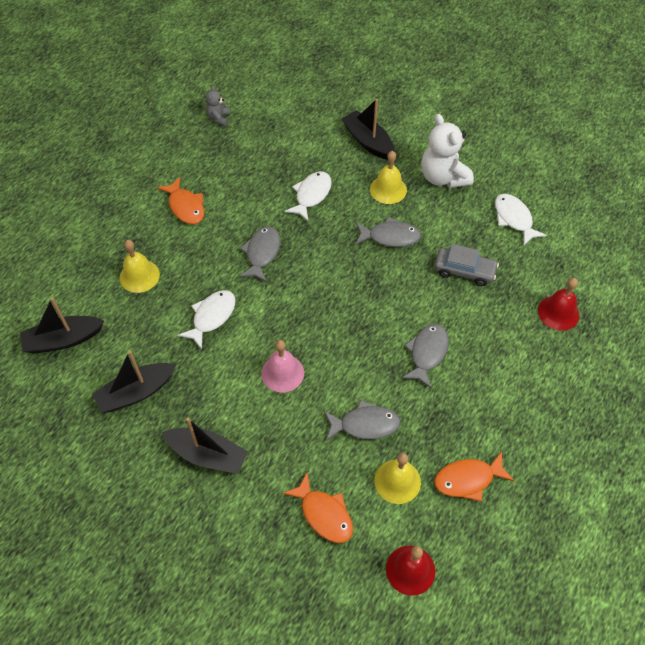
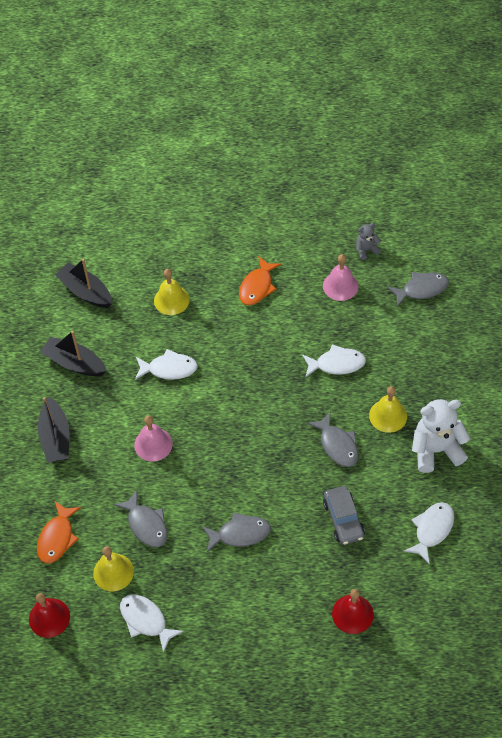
camera: 60 degrees right, 0 degrees up
grey fish [239,226,280,282] -> grey fish moved to [387,272,449,307]
black boat [342,99,394,160] -> none
white teddy bear [421,114,474,188] -> white teddy bear turned 45 degrees clockwise [412,399,470,473]
orange fish [434,451,514,502] -> white fish [120,594,184,653]
none -> pink bell [323,254,359,301]

